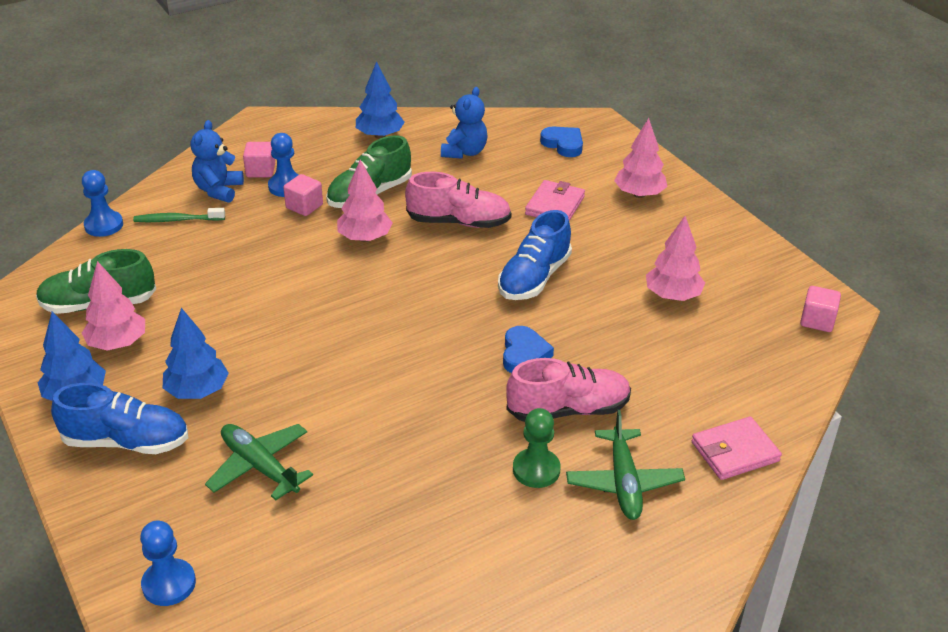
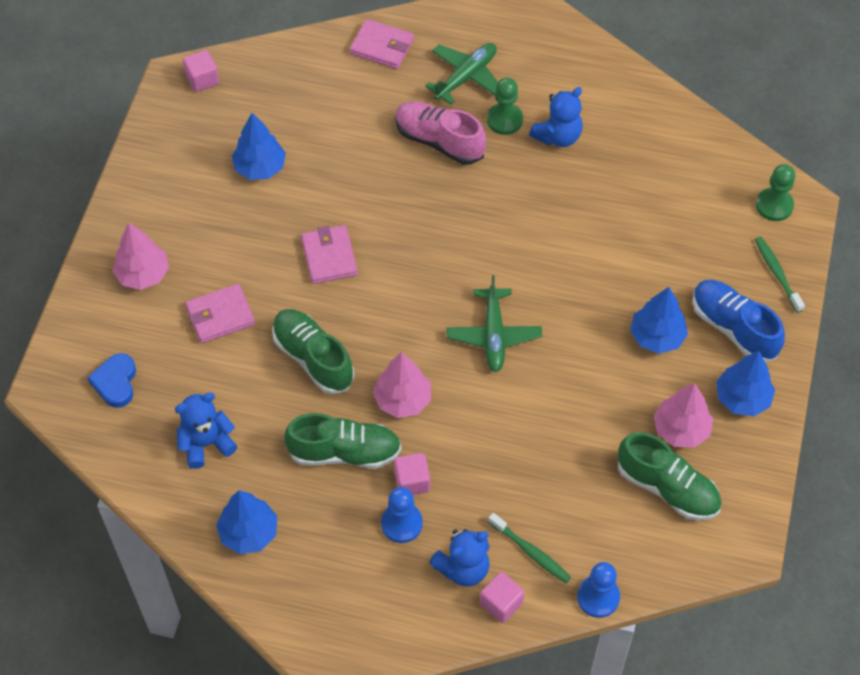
camera: 135 degrees left, 20 degrees up
blue pawn [140,521,196,606] -> green pawn [756,164,795,221]
green plane [205,424,313,500] -> green plane moved to [446,275,542,372]
pink cube [243,142,275,177] -> pink cube moved to [480,572,524,623]
pink shoe [405,172,511,228] -> green shoe [272,309,354,394]
blue shoe [498,210,572,300] -> pink wallet [301,225,358,284]
blue heart [503,326,554,373] -> none
pink tree [646,216,705,301] -> blue tree [232,113,286,180]
none -> blue teddy bear [529,87,582,147]
none -> green toothbrush [755,237,805,313]

